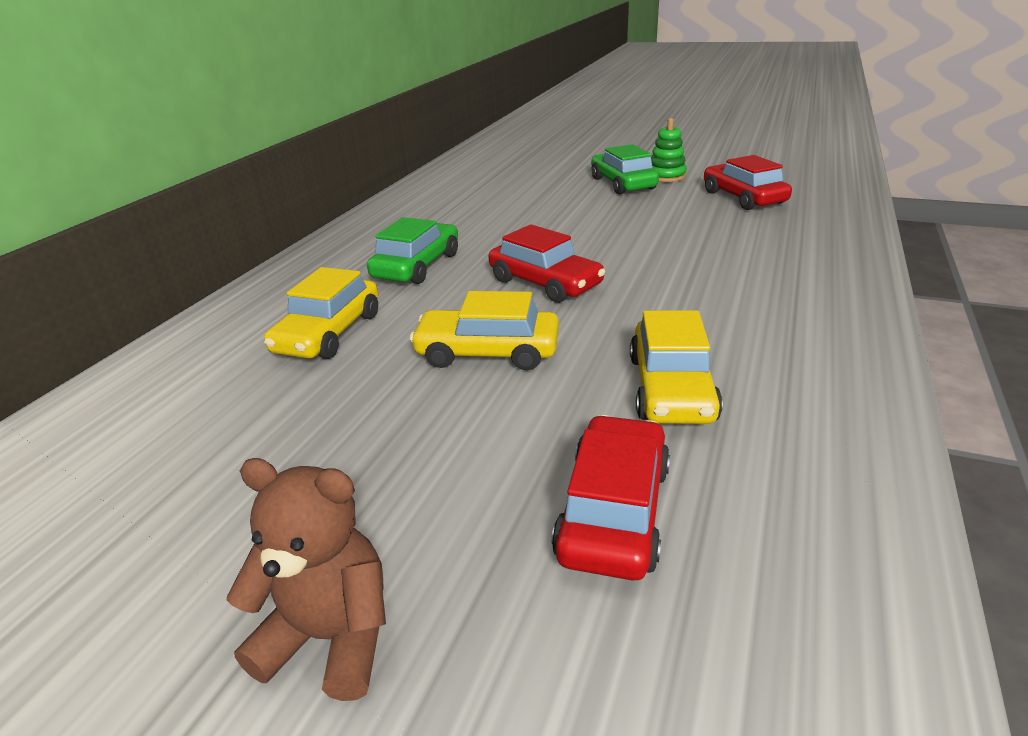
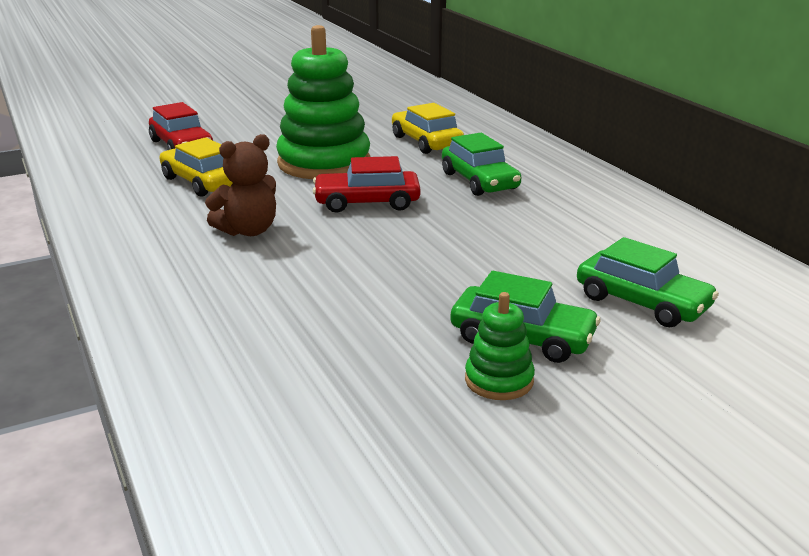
camera: 130 degrees right, 5 degrees down
brown teddy bear [227,458,386,701] -> brown teddy bear moved to [205,134,276,236]
yellow car [410,291,559,370] -> green stacking toy [276,25,370,179]
red car [704,155,792,210] -> none
none -> green car [577,237,719,327]

